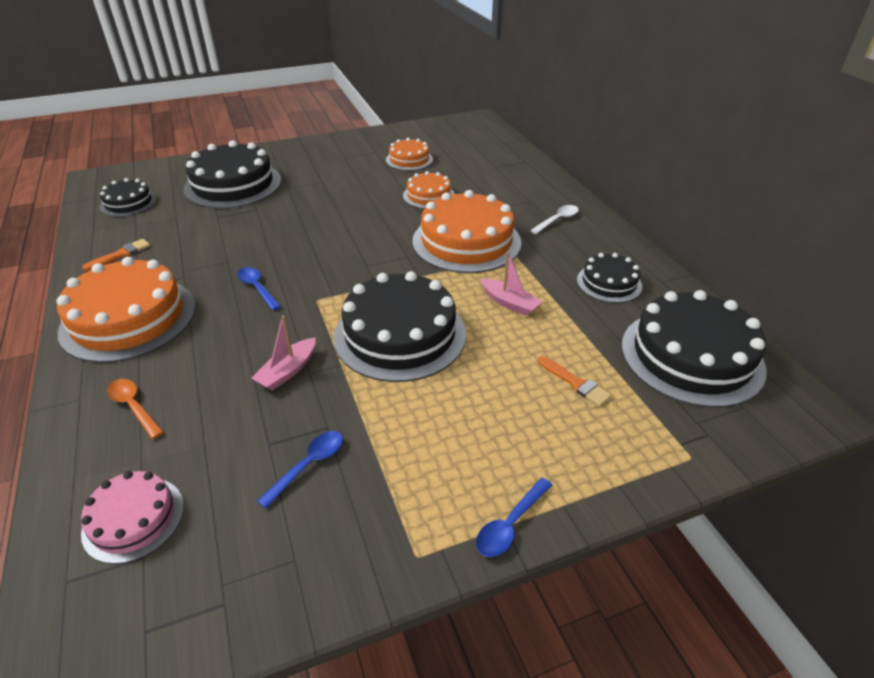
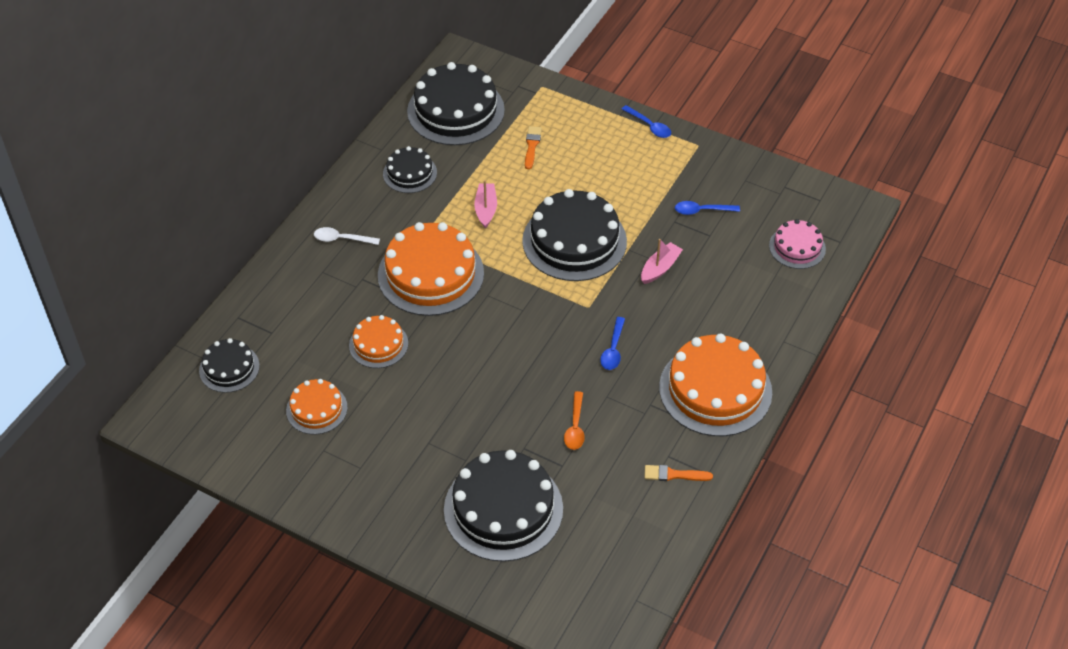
camera: 130 degrees left, 10 degrees up
black cake [100,178,157,217] -> black cake moved to [199,338,260,393]
orange spoon [107,379,164,439] -> orange spoon moved to [564,391,585,450]
pink boat [251,316,316,390] -> pink boat turned 45 degrees counterclockwise [641,239,683,284]
blue spoon [476,478,552,557] -> blue spoon turned 45 degrees clockwise [622,105,671,138]

